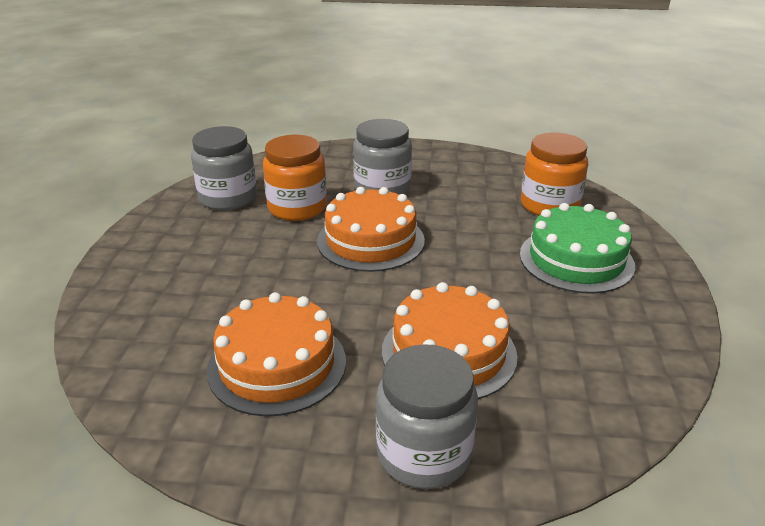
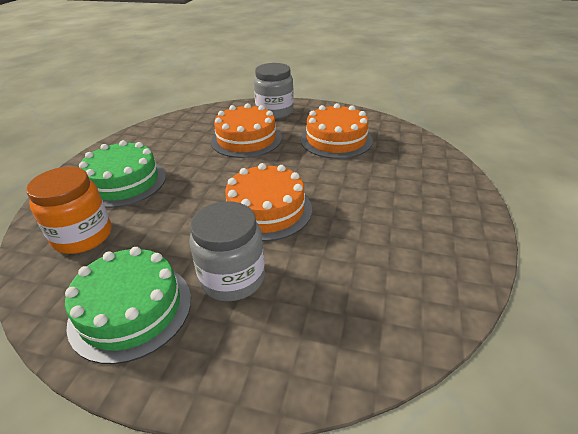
camera: 170 degrees left, 5 degrees up
grey jar [191,126,257,211] -> none
orange jar [263,135,327,221] -> none
none -> green cake [65,247,191,364]

